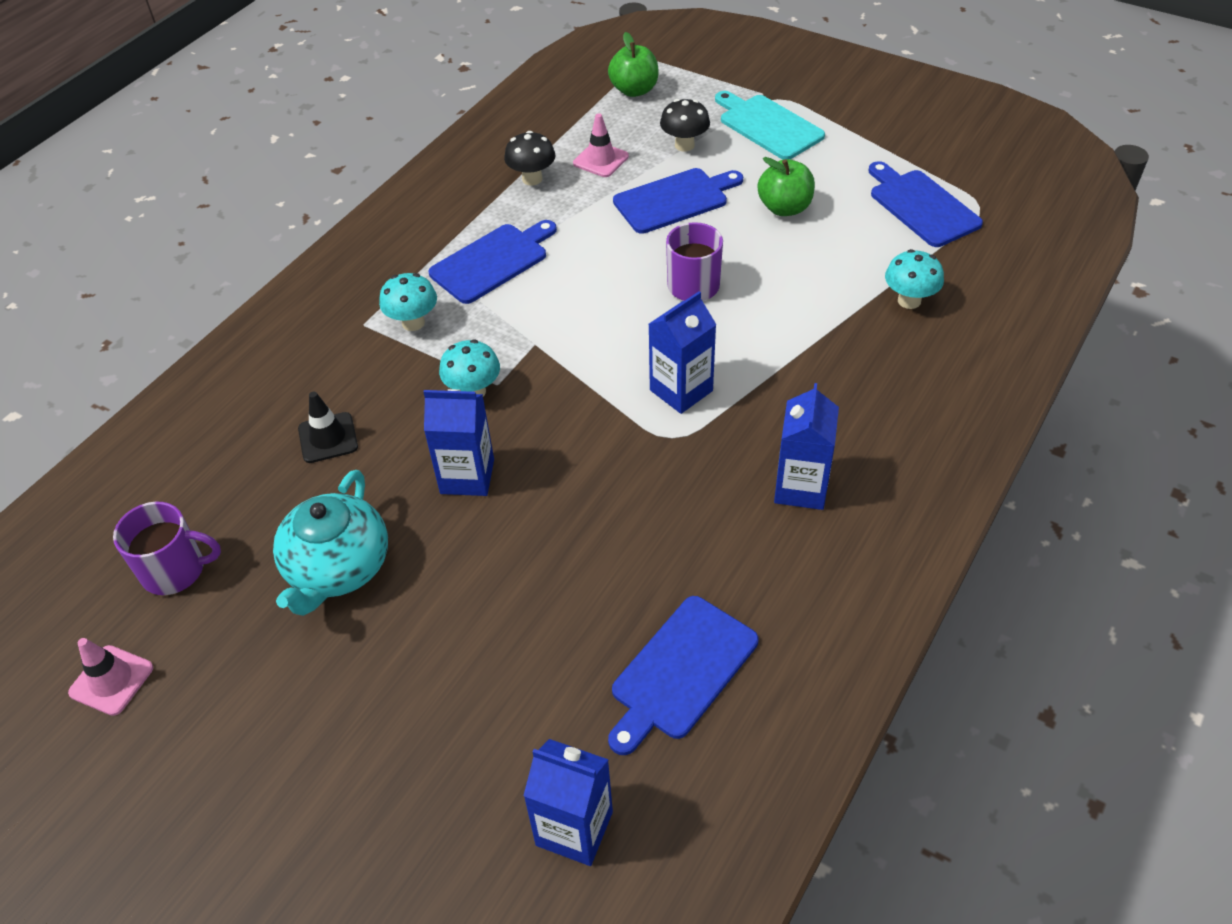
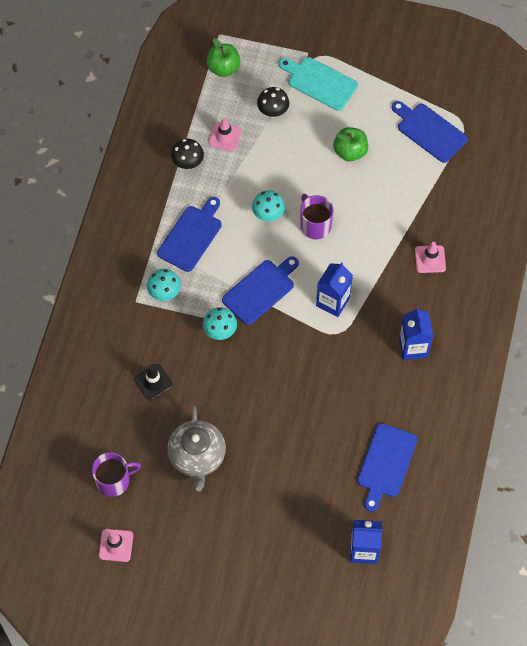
camera: 20 degrees left, 15 degrees up
turquoise teapot [273,470,388,616] -> grey teapot [167,405,226,491]
blue carton [424,389,494,496] -> none
blue cutting board [613,168,743,234] -> blue cutting board moved to [222,256,299,325]
turquoise mushroom [885,249,944,309] -> turquoise mushroom moved to [252,190,285,222]
none -> pink traffic cone [415,242,446,273]

